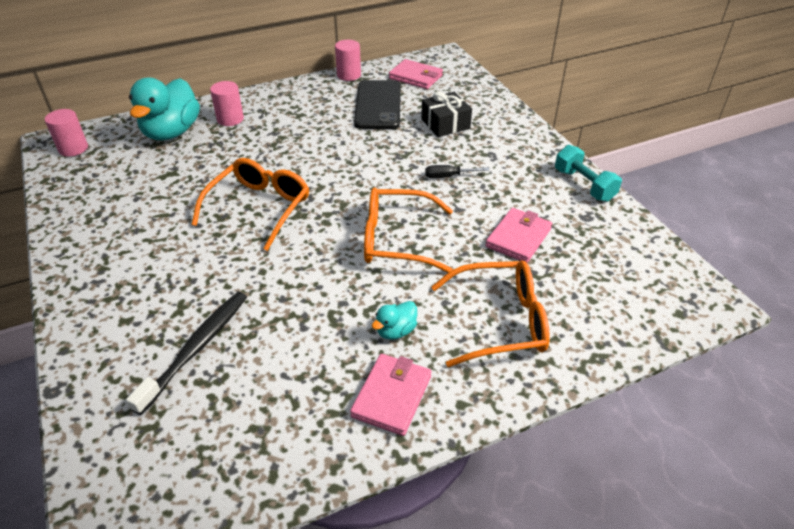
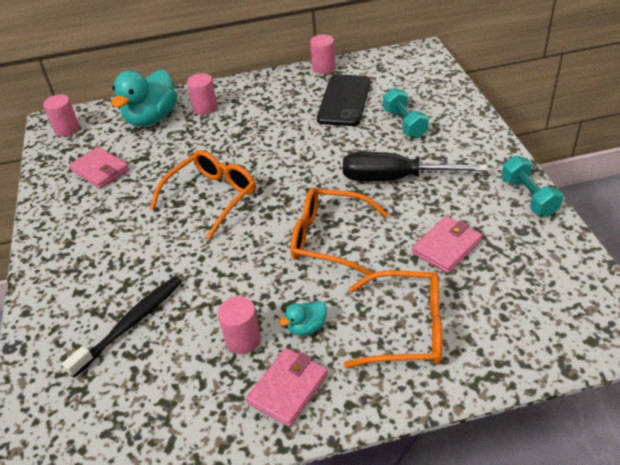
camera: 15 degrees right, 0 degrees up
pink wallet [389,59,443,89] -> pink wallet moved to [69,147,129,189]
black gift [421,92,472,137] -> turquoise dumbbell [383,88,429,138]
black screwdriver [425,165,489,178] -> black screwdriver [343,152,487,181], size x2.26
none -> pink cylinder [218,296,261,354]

